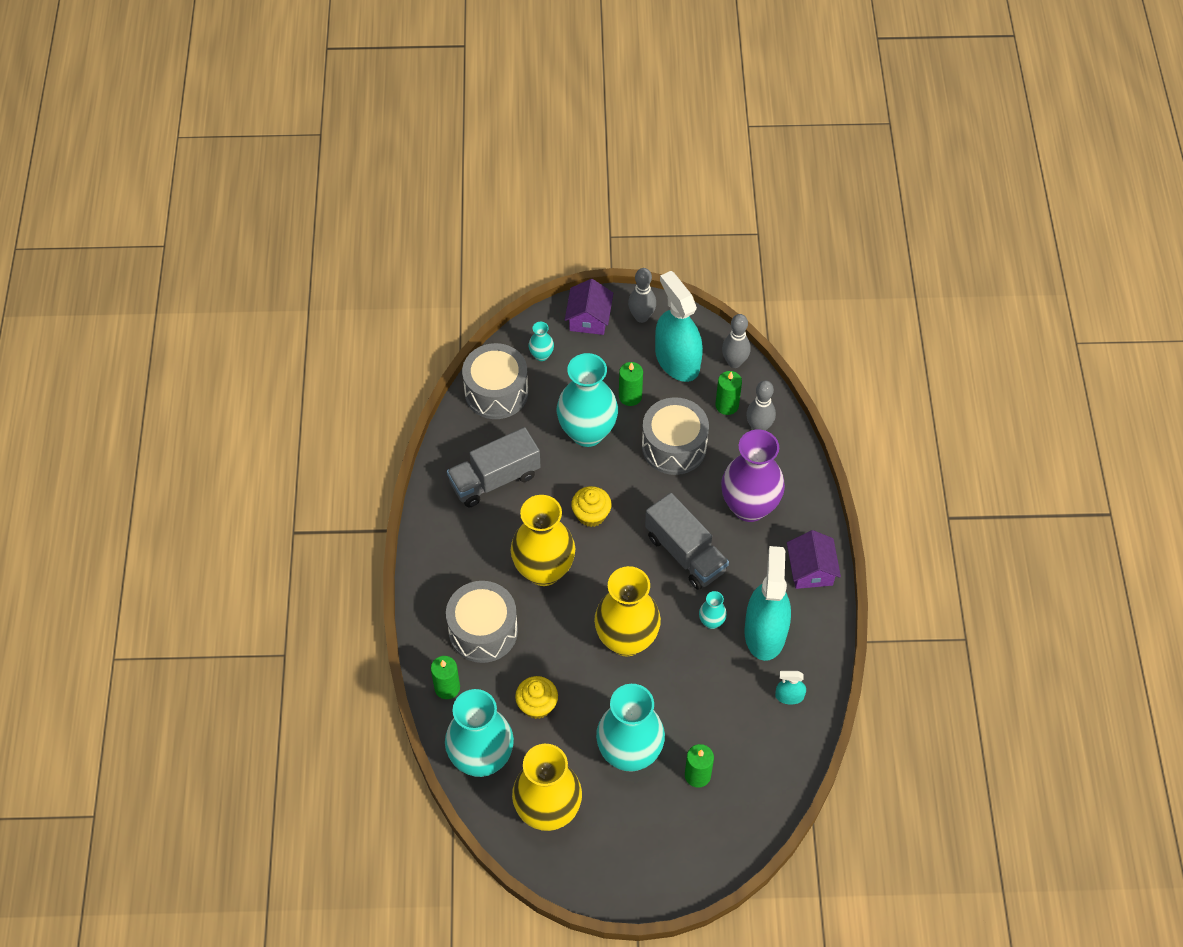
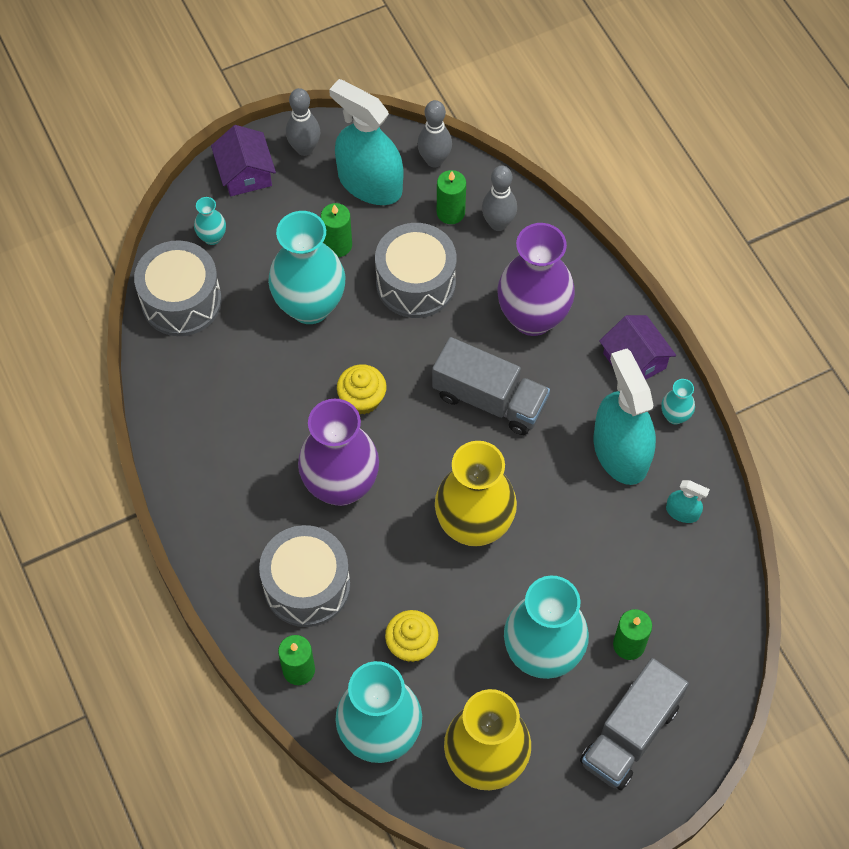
camera: 25 degrees left, 5 degrees up
grey truck [447,427,541,507] -> grey truck moved to [580,658,689,790]
yellow vase [511,495,575,586] -> purple vase [298,399,379,506]
turquoise vase [699,591,727,629] -> turquoise vase moved to [661,379,695,424]
turquoise spray bottle [775,671,806,705] -> turquoise spray bottle turned 135 degrees counterclockwise [666,480,710,523]

